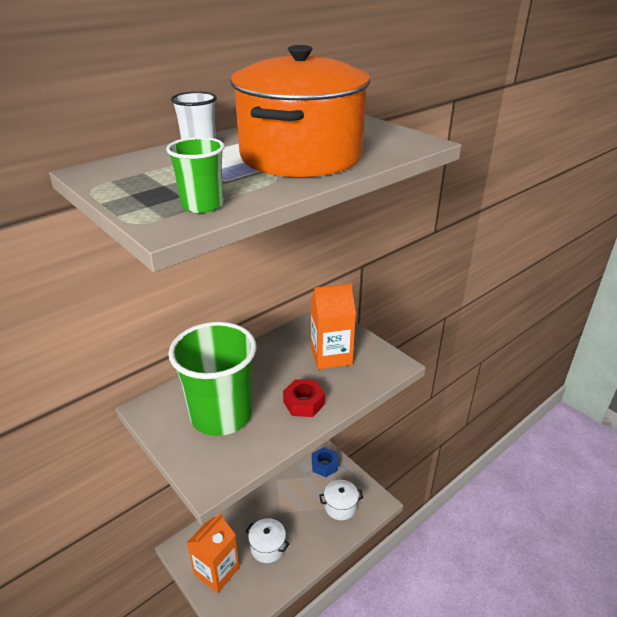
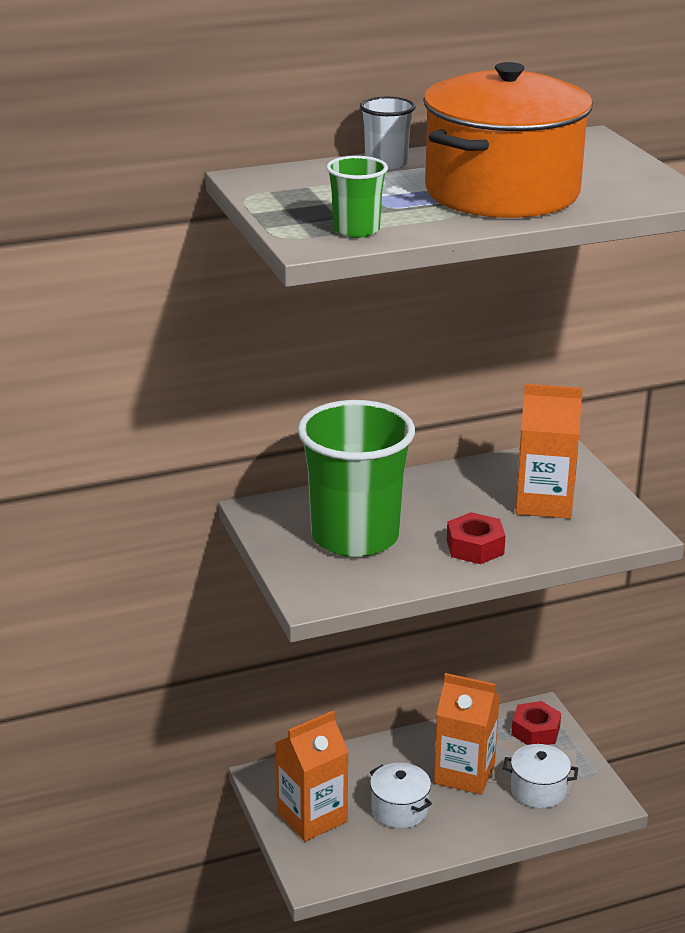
camera: 20 degrees right, 5 degrees down
blue nut [312,447,338,477] -> red nut [511,701,561,745]
none -> orange carton [434,673,500,795]

